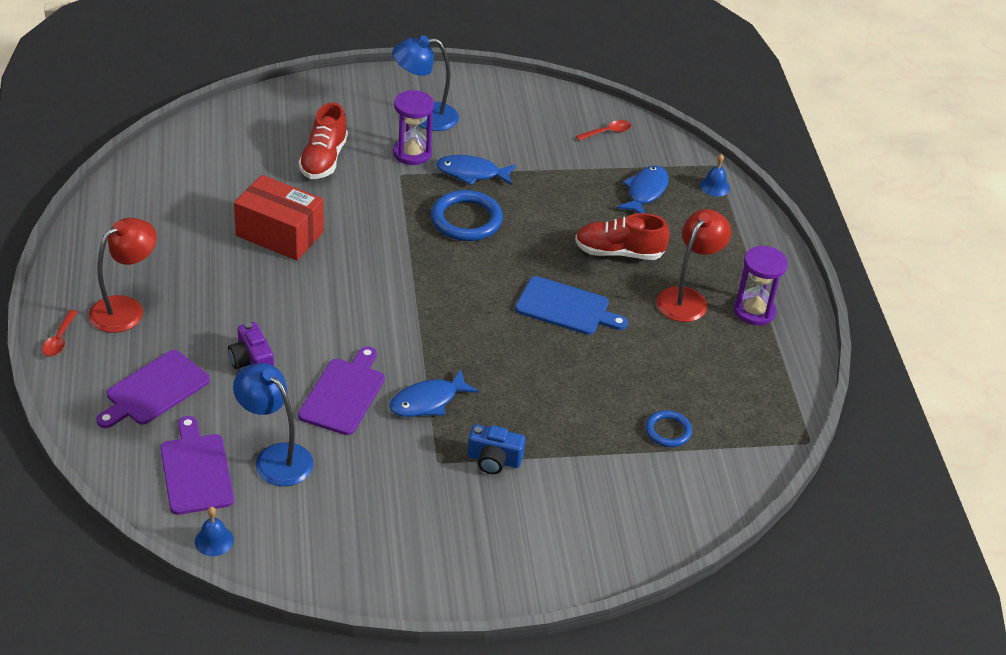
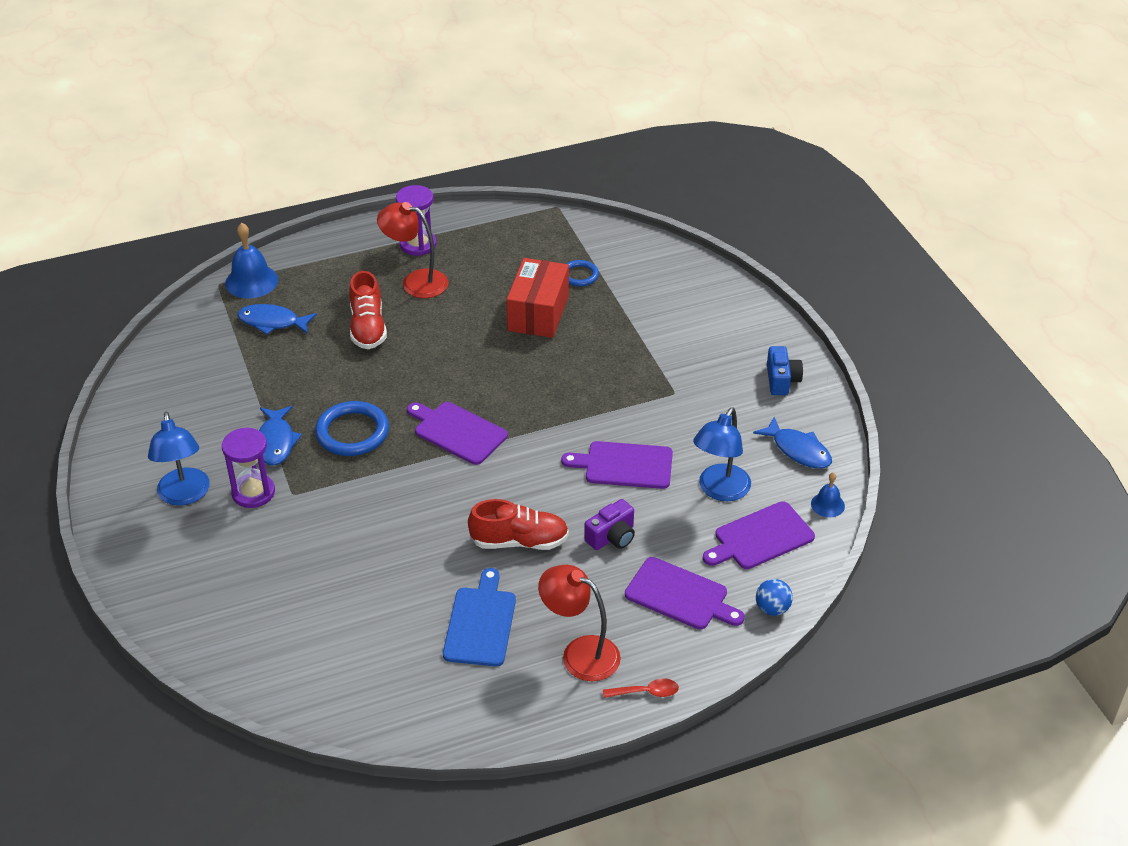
camera: 100 degrees left, 0 degrees up
red box [234,175,324,260] -> red box moved to [506,258,569,338]
red shoe [299,103,348,179] -> red shoe moved to [468,499,569,550]
blue fish [389,370,479,417] -> blue fish moved to [753,417,832,469]
blue camera [468,425,525,474] -> blue camera moved to [767,346,803,395]
blue cutting board [515,276,628,335] -> blue cutting board moved to [443,568,516,667]
red spoon [576,120,631,141] -> none
blue bell [700,154,730,197] -> blue bell [225,223,278,298], size x1.81
none -> purple cutting board [407,402,508,465]
none -> blue ball [756,579,793,616]

